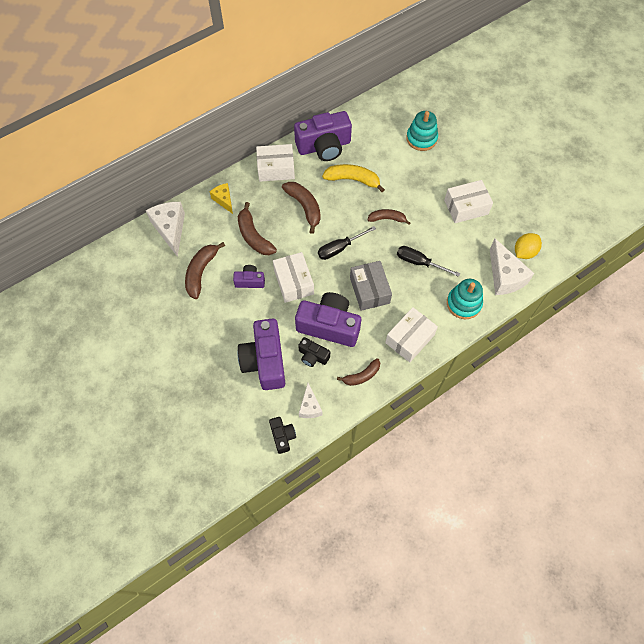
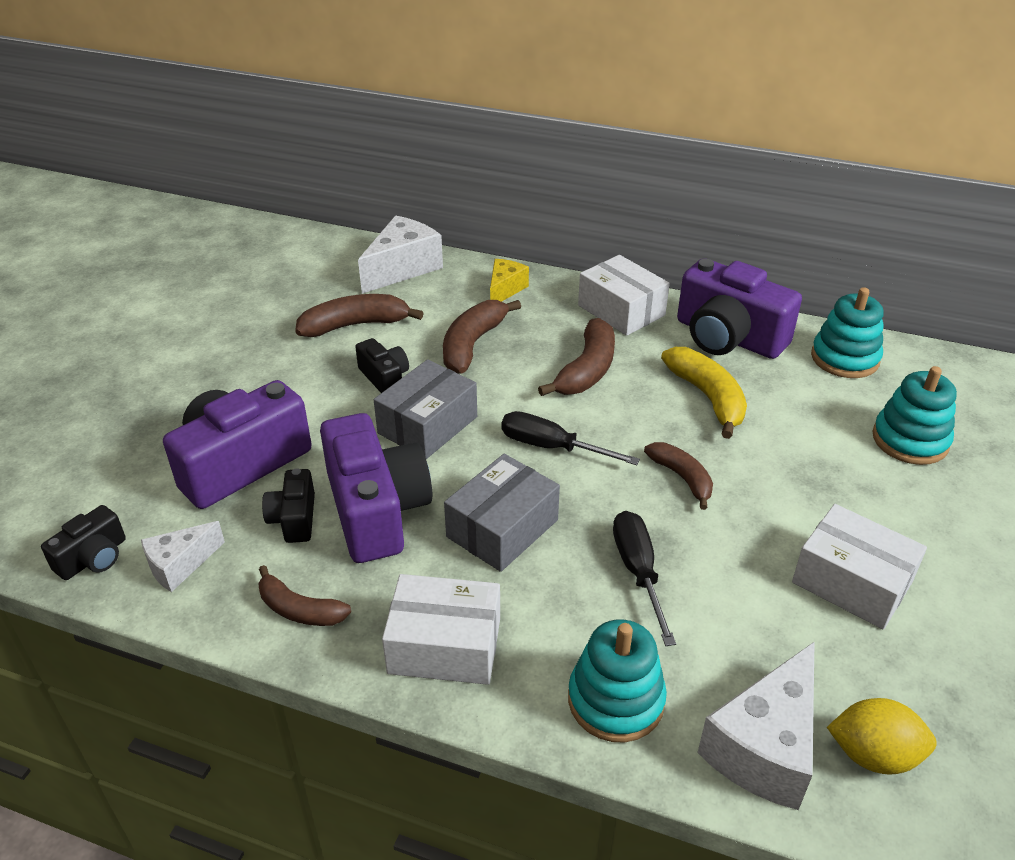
camera: 55 degrees right, 25 degrees down
purple camera [233,265,265,288] -> black camera [355,338,409,393]
white box [273,252,314,303] -> grey box [374,359,477,459]
none -> turquoise stacking toy [811,287,884,378]

